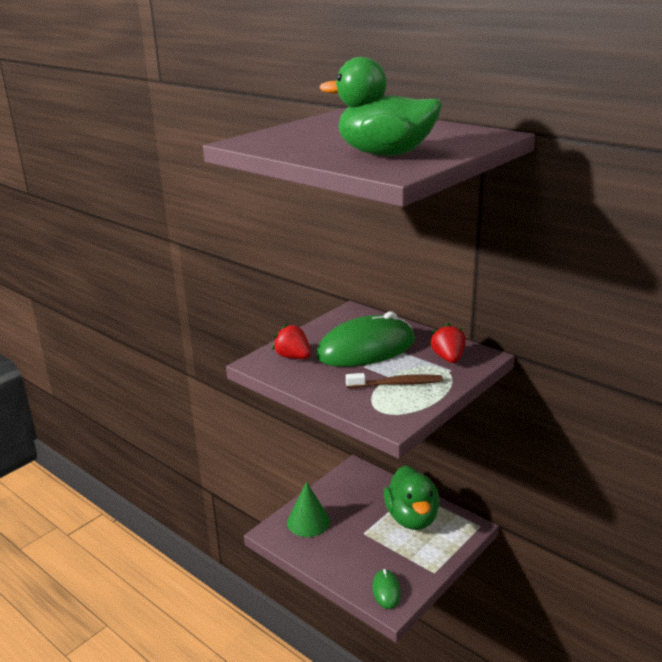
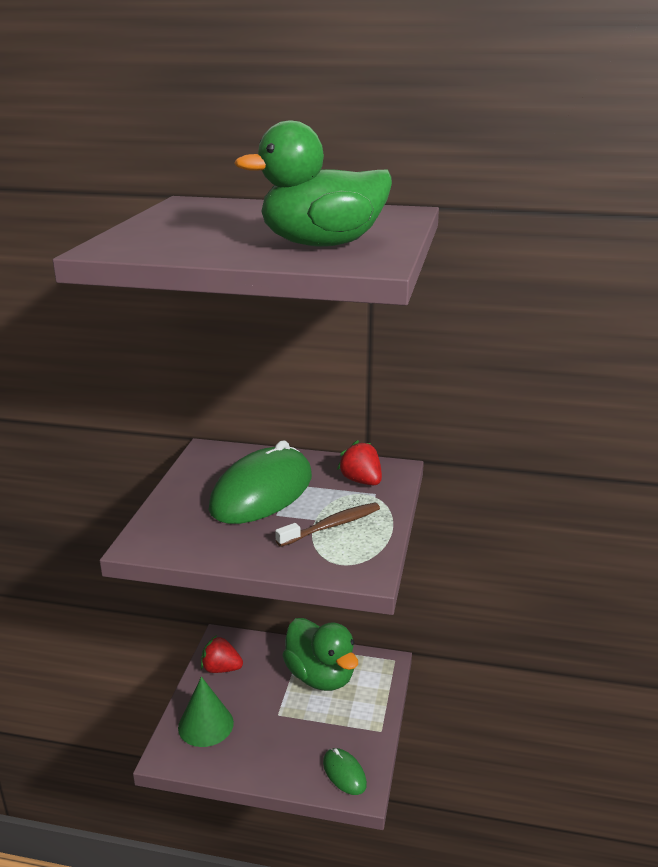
camera: 30 degrees left, 0 degrees up
red strawberry [272,324,311,359] -> red strawberry moved to [201,635,243,673]

